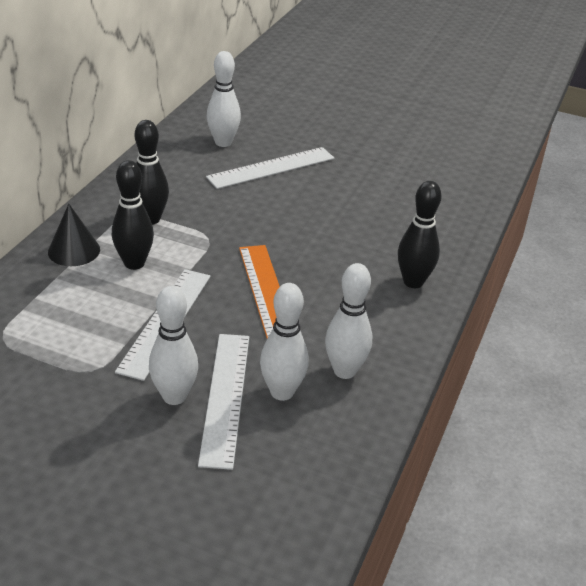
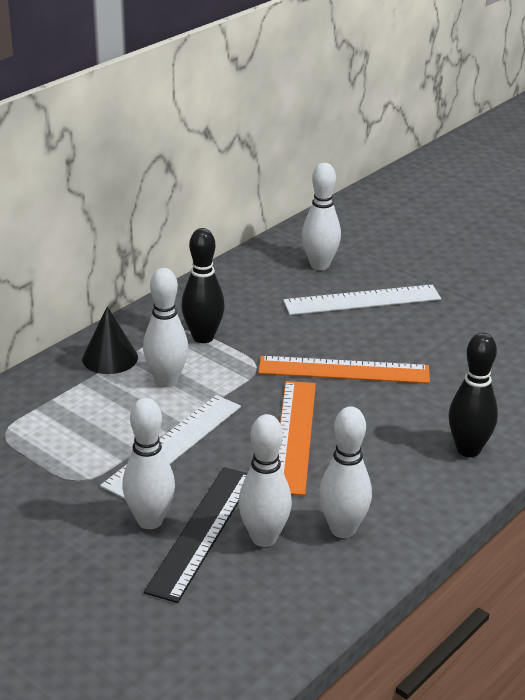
camera: 20 degrees right, 5 degrees down
black bowling pin [112,160,154,270] -> white bowling pin [143,268,188,387]
white ruler [198,334,249,470] -> black ruler [144,467,247,603]
none -> orange ruler [258,356,430,384]

